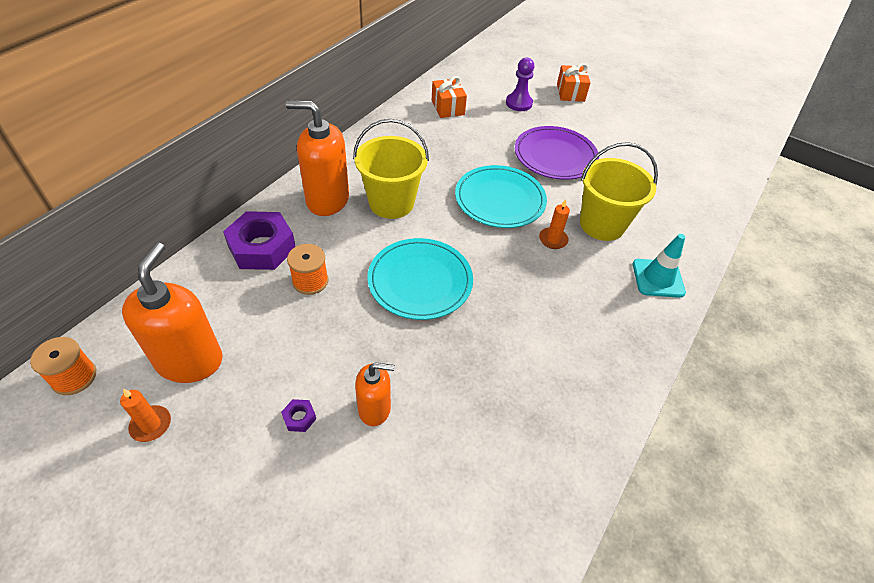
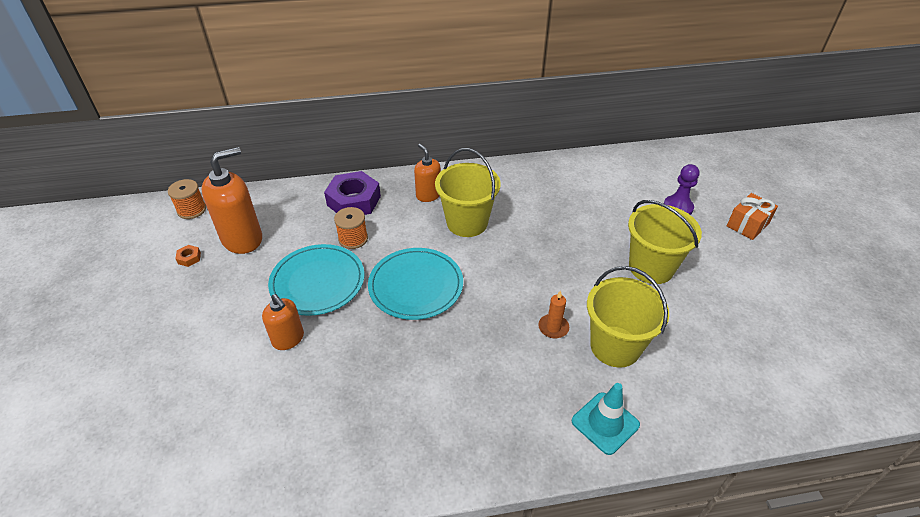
camera: 50 degrees right, 5 degrees down
orange candle [120,389,171,442] -> orange nut [175,245,201,267]
purple nut [281,399,316,432] -> none
orange soap dispenser [286,100,349,216] -> orange soap dispenser [414,144,441,202], size x0.58
orange gift [432,76,467,118] -> none
turquoise plate [455,165,547,228] -> turquoise plate moved to [268,244,364,316]
purple plate [515,126,599,180] -> yellow bucket [628,200,702,284]

